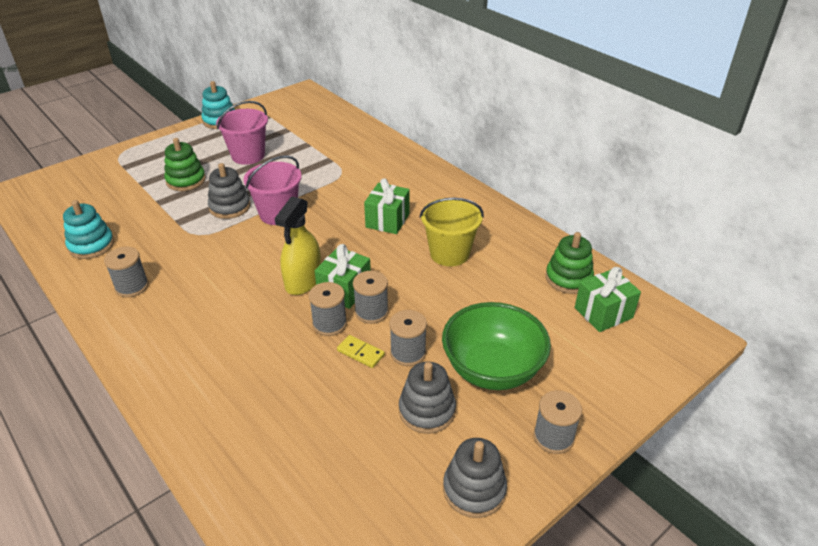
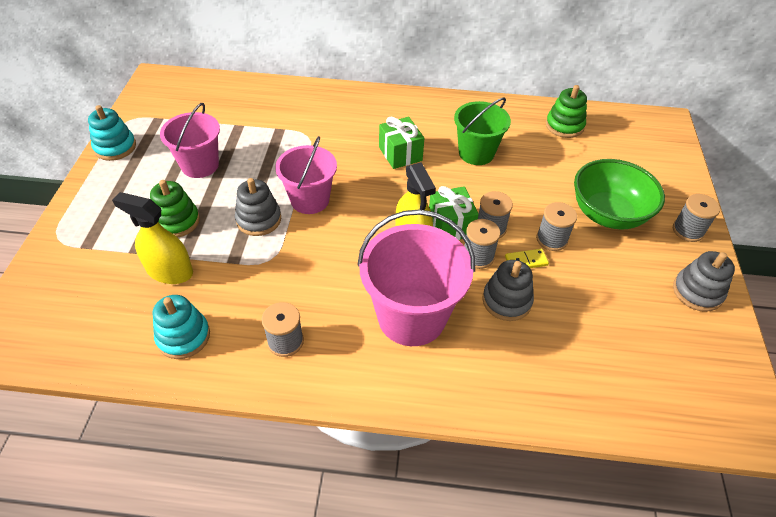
camera: 45 degrees left, 10 degrees up
grey stacking toy [399,362,456,434] -> grey stacking toy moved to [482,260,534,321]
yellow bucket [420,197,484,267] -> green bucket [454,97,511,165]
green gift [575,267,641,332] -> none
none -> yellow spray bottle [112,192,193,284]
none -> pink bucket [357,209,475,346]

